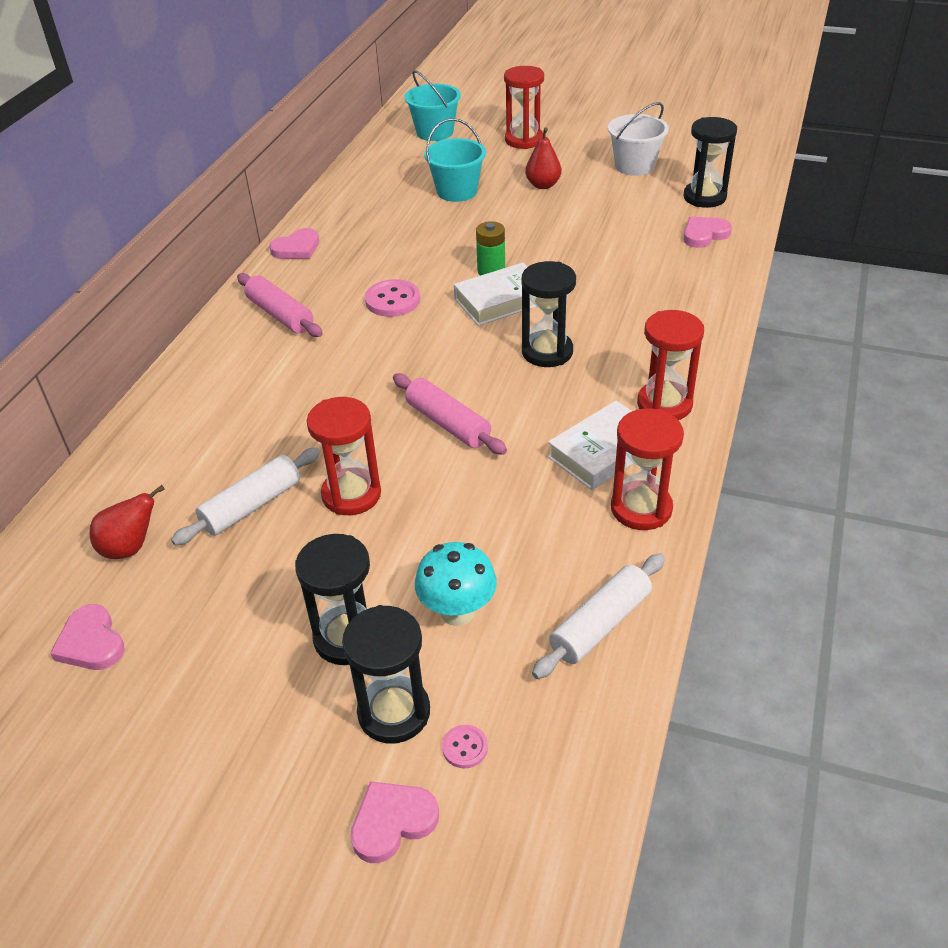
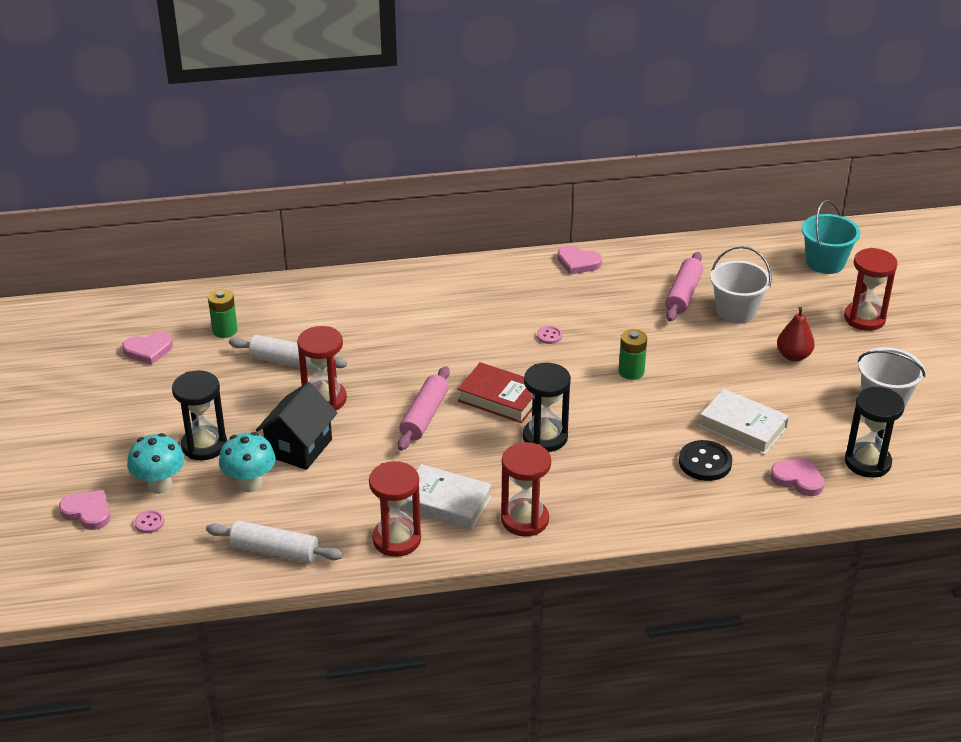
camera: 60 degrees right, 5 degrees down
pink heart [50,604,125,670] -> pink heart turned 135 degrees counterclockwise [122,332,173,365]
red pear [90,485,165,559] -> green battery [208,289,238,338]
pink rolling pin [237,273,323,337] -> pink rolling pin moved to [665,252,703,321]
black hourglass [342,605,430,744] -> turquoise mushroom [127,433,185,494]
pink button [365,279,420,317] -> pink button [537,326,562,344], size x0.53
turquoise bucket [424,118,486,202] -> white bucket [710,246,772,323]
white book [454,263,537,326] -> white book moved to [699,389,789,455]
none -> black house [256,382,337,470]
none -> red book [458,362,533,423]
none -> black button [679,440,732,481]

